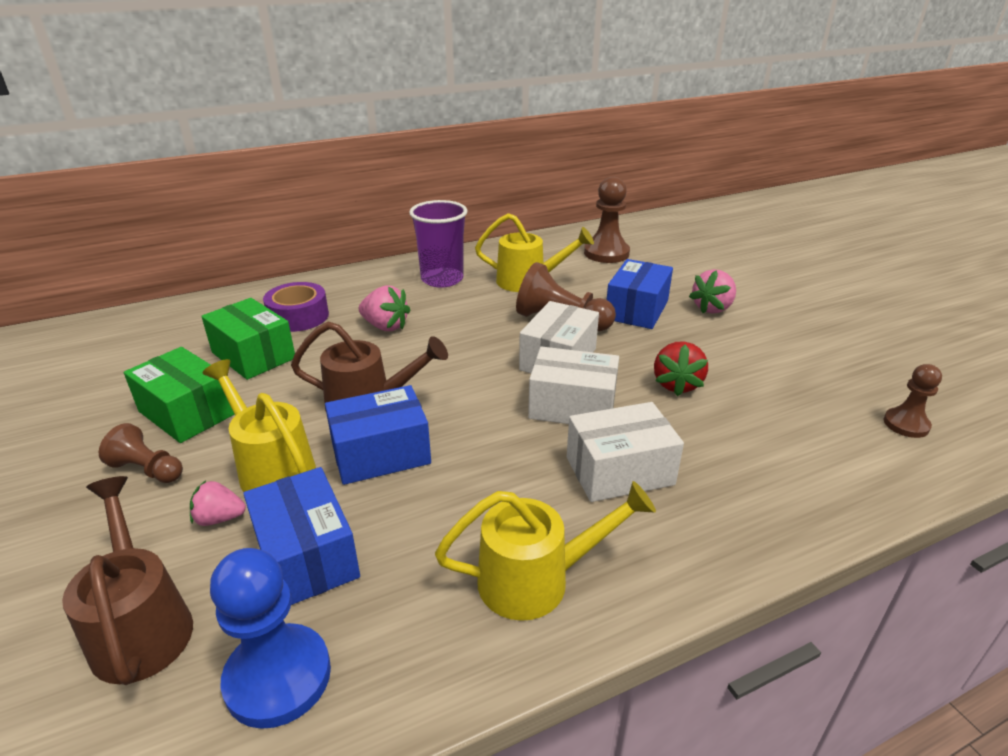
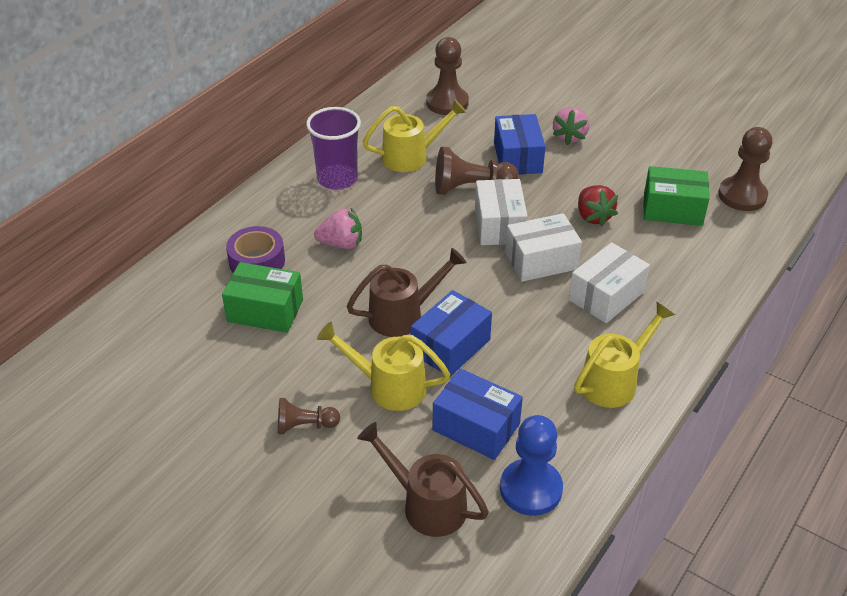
camera: 30 degrees left, 10 degrees up
green box [124,347,235,443] -> green box moved to [644,166,710,226]
pink strawberry [190,480,246,526] -> none
brown pawn [884,364,942,438] -> brown pawn [718,127,772,211], size x1.66

